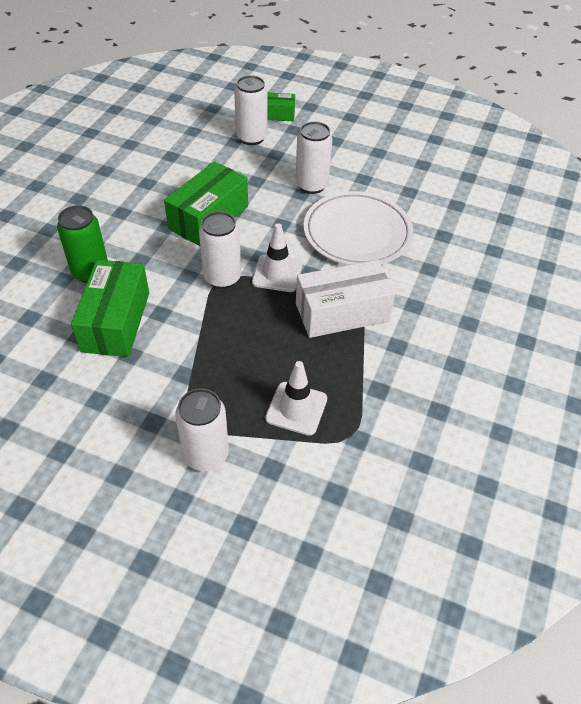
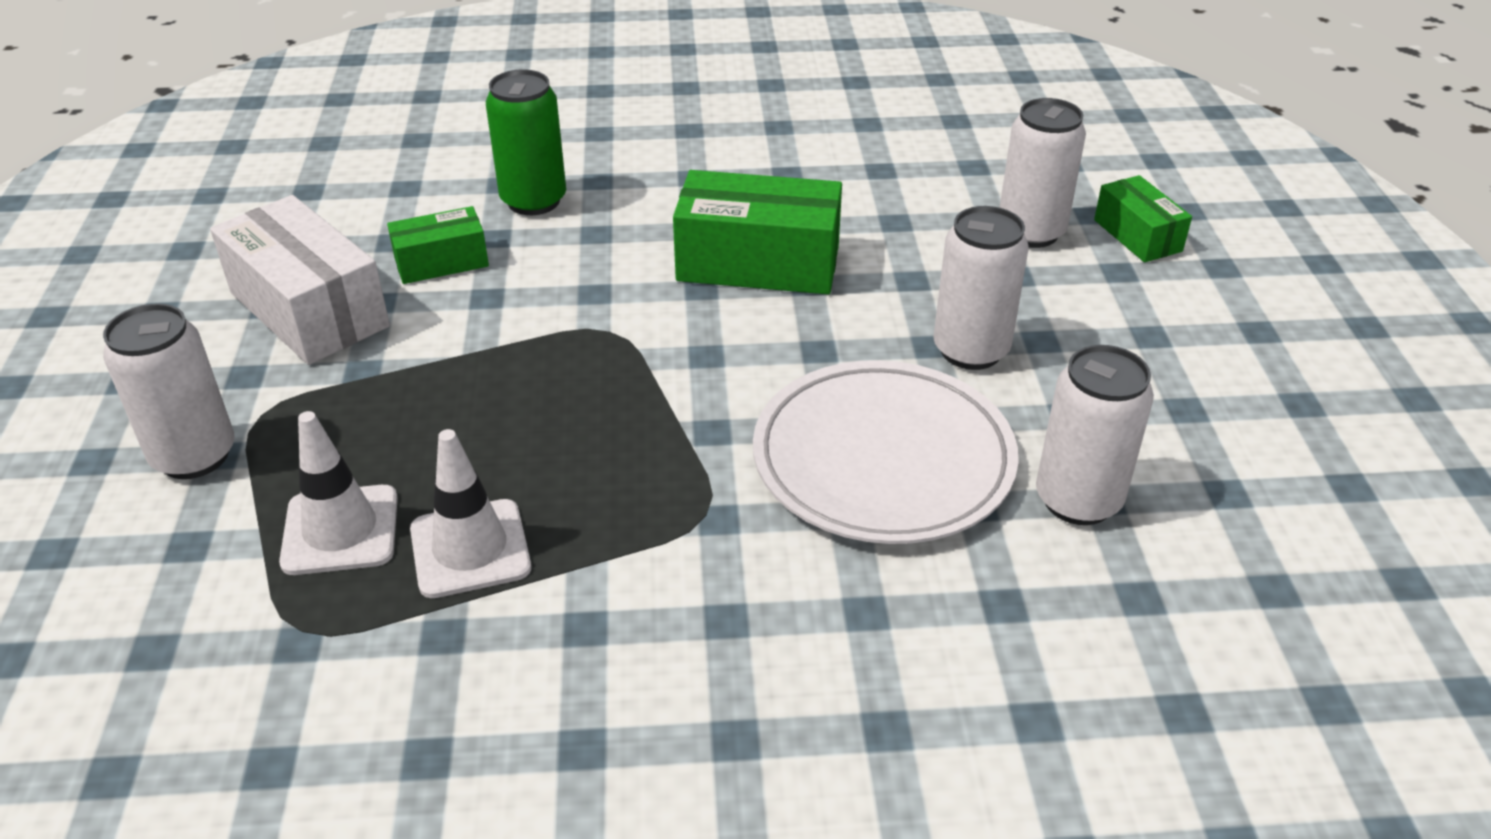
camera: 65 degrees right, 10 degrees down
green box [71,259,149,357] -> green box [387,206,489,284], size x0.56
white can [199,211,241,289] -> white can moved to [1036,345,1154,525]
white traffic cone [252,223,302,292] -> white traffic cone moved to [410,429,531,598]
white box [296,260,395,338] -> white box moved to [210,195,390,365]

